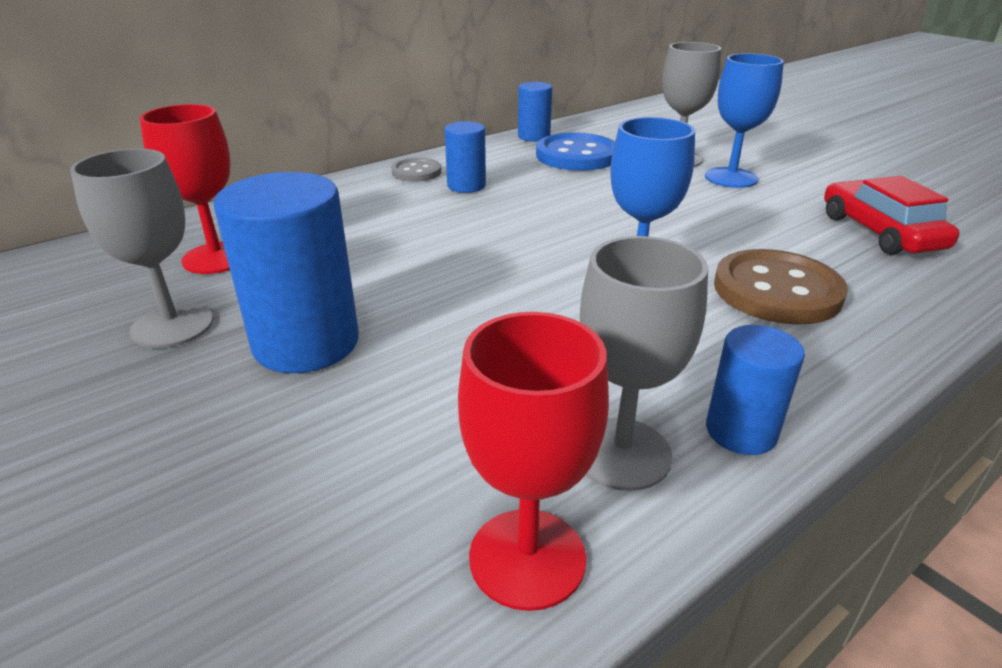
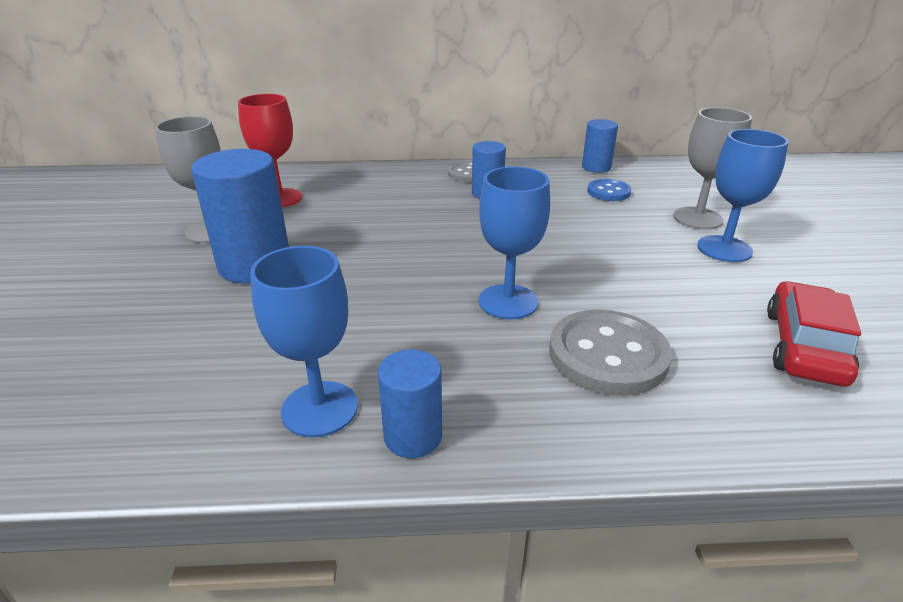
camera: 35 degrees right, 0 degrees up
red goblet [458,312,609,611] -> none
blue button [536,133,615,171] -> blue button [587,179,631,201], size x0.57
grey goblet [580,236,708,491] -> blue goblet [250,246,358,438]
brown button [714,249,848,325] -> grey button [549,309,672,396]

